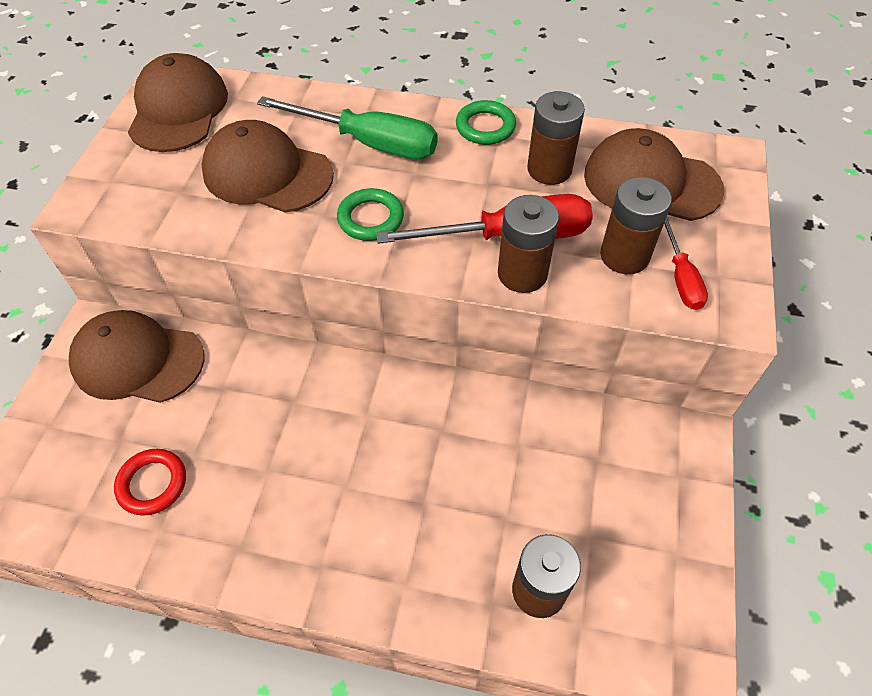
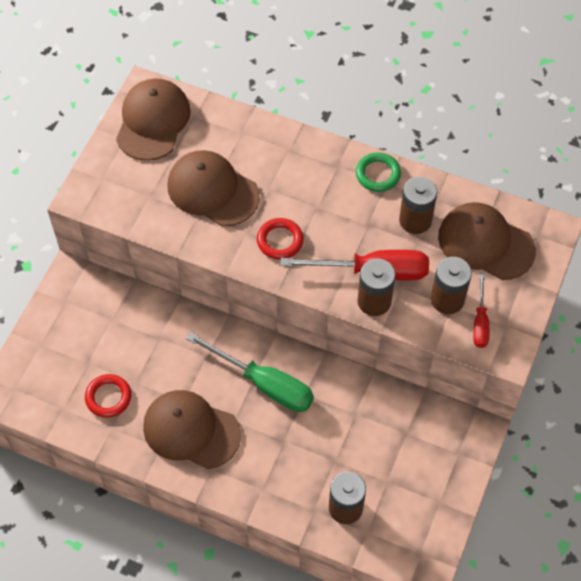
camera: 10 degrees right, 5 degrees up
brown cap [69,310,204,403] -> brown cap moved to [143,390,241,469]
green screwdriver [257,96,438,159] -> green screwdriver moved to [186,332,314,412]
green ring [337,188,404,241] -> red ring [257,218,304,260]

